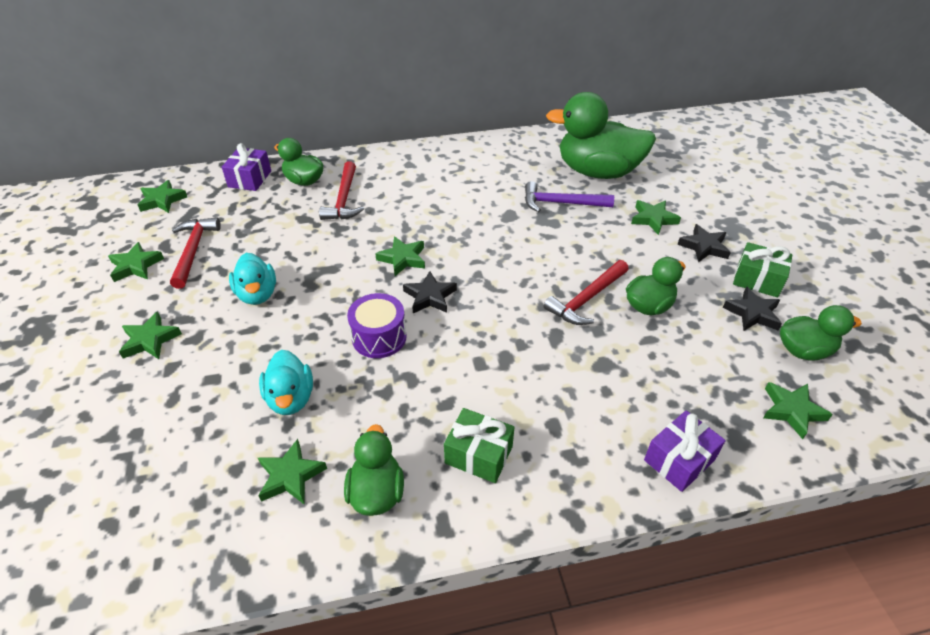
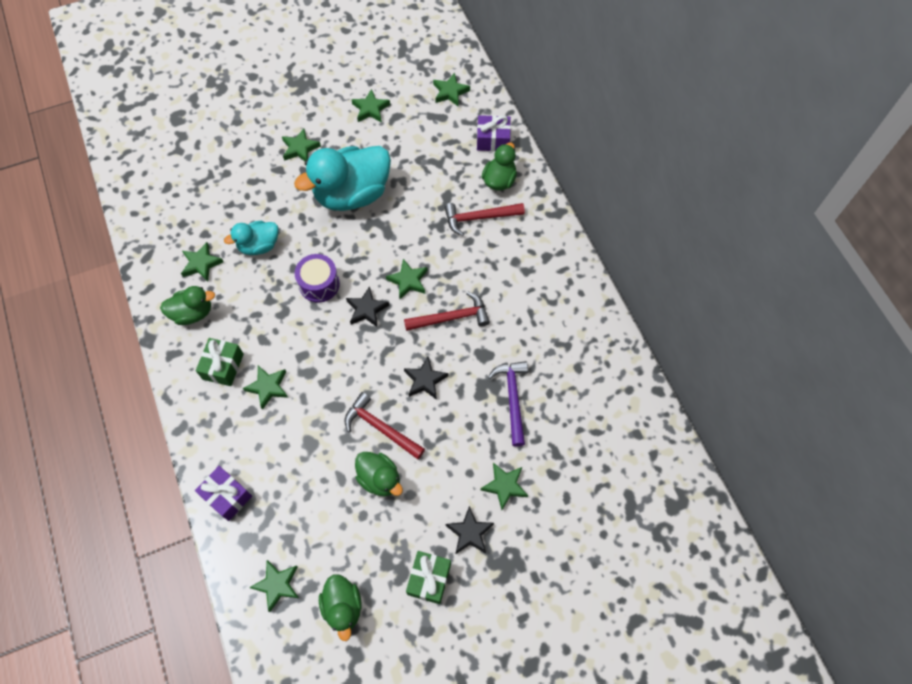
camera: 80 degrees right, 20 degrees up
red hammer [170,217,221,289] -> red hammer moved to [404,291,490,331]
turquoise duck [229,253,276,305] -> turquoise duck [294,146,391,211], size x1.89
green duck [546,92,656,179] -> none
black star [723,286,782,331] -> black star moved to [404,357,448,400]
none -> green star [243,366,288,410]

